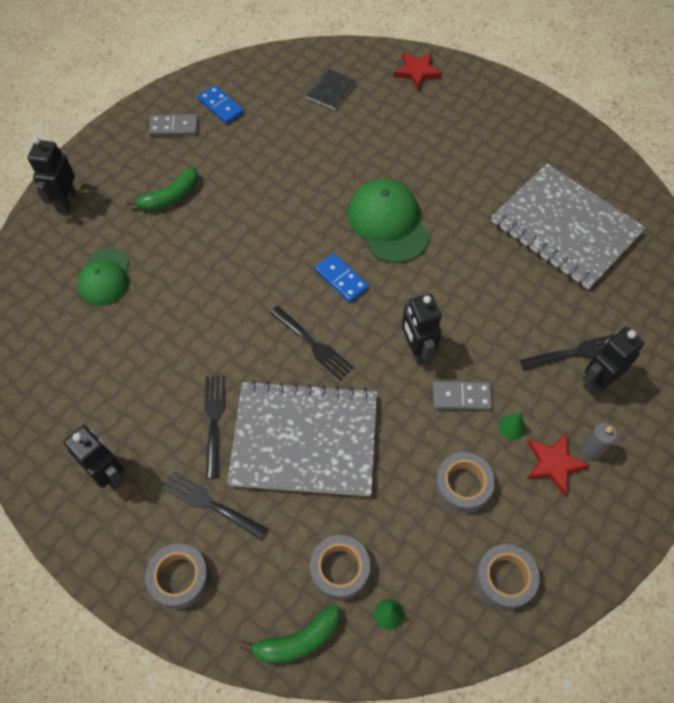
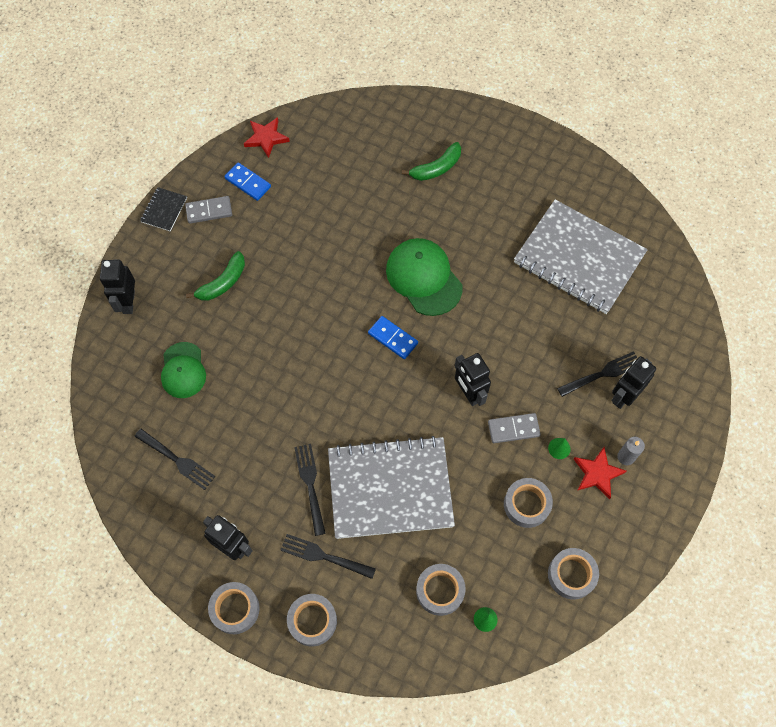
camera: 10 degrees left, 5 degrees up
green banana [240,604,340,663] -> green banana moved to [402,142,461,181]
black fork [270,306,354,381] -> black fork moved to [134,429,215,490]
black notebook [306,68,356,110] -> black notebook moved to [140,187,187,231]
red star [394,52,442,90] -> red star moved to [244,117,290,158]
none -> grey tape [208,582,260,634]

